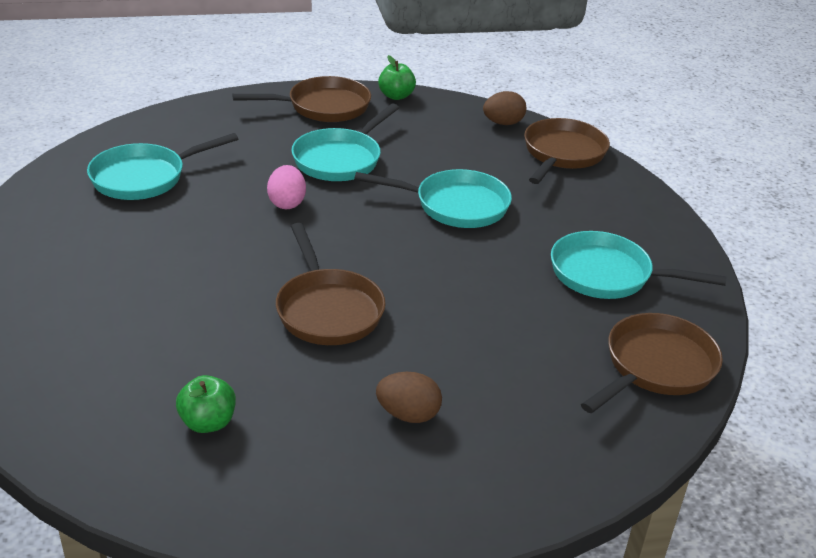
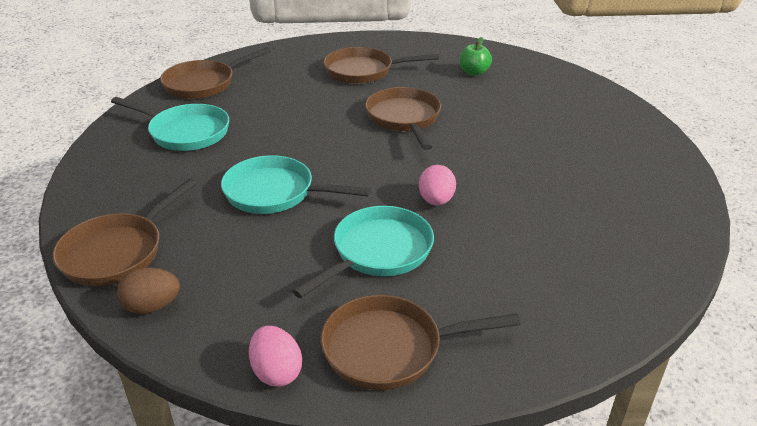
camera: 170 degrees left, 0 degrees up
turquoise pan [87,133,238,200] -> none
brown egg [376,372,442,423] -> brown pan [324,47,439,84]
green apple [378,55,416,100] -> pink egg [249,326,302,387]

